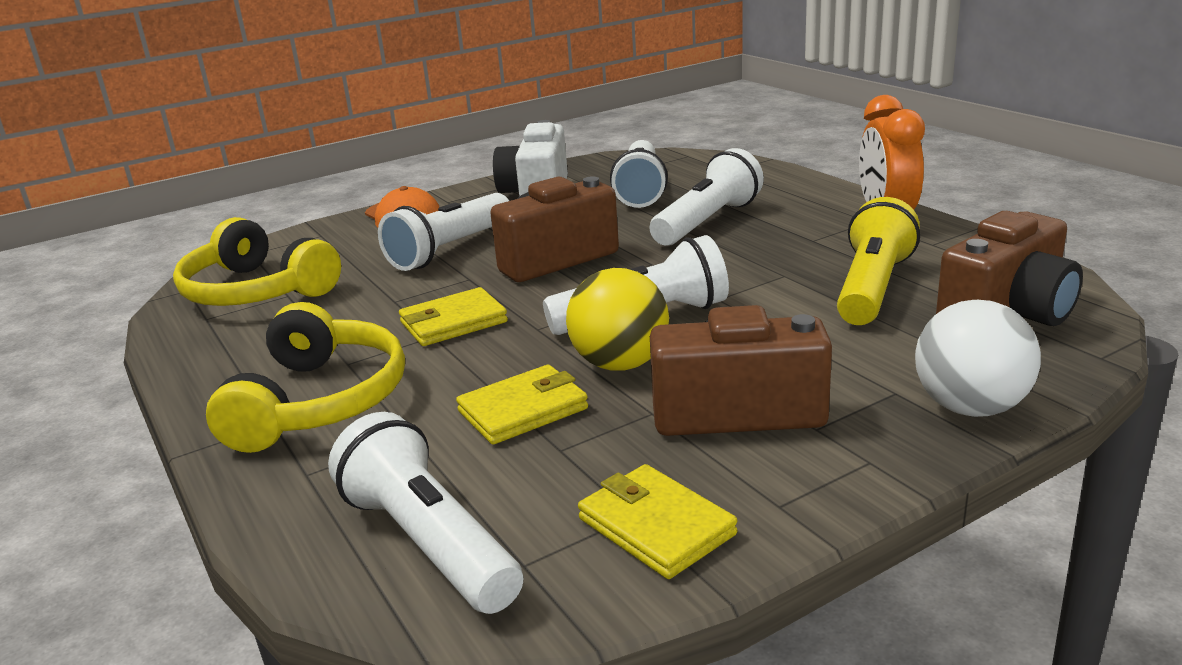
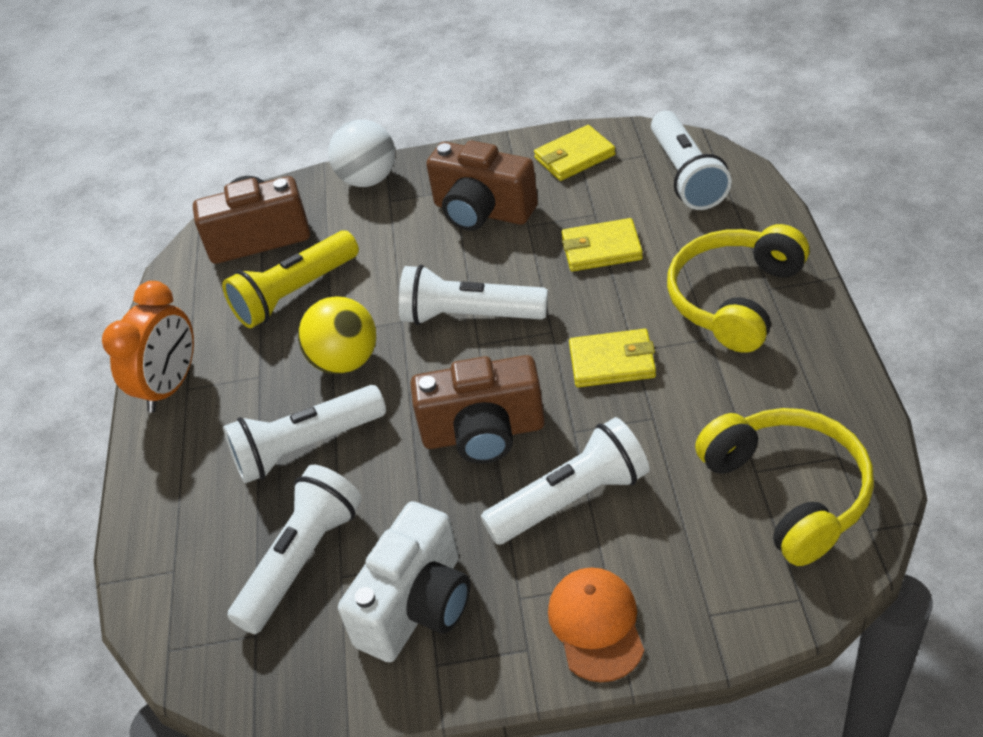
camera: 150 degrees left, 20 degrees up
yellow ball [566,268,669,371] -> yellow ball moved to [298,297,376,374]
yellow wallet [578,464,737,579] -> yellow wallet turned 75 degrees clockwise [534,125,616,181]

